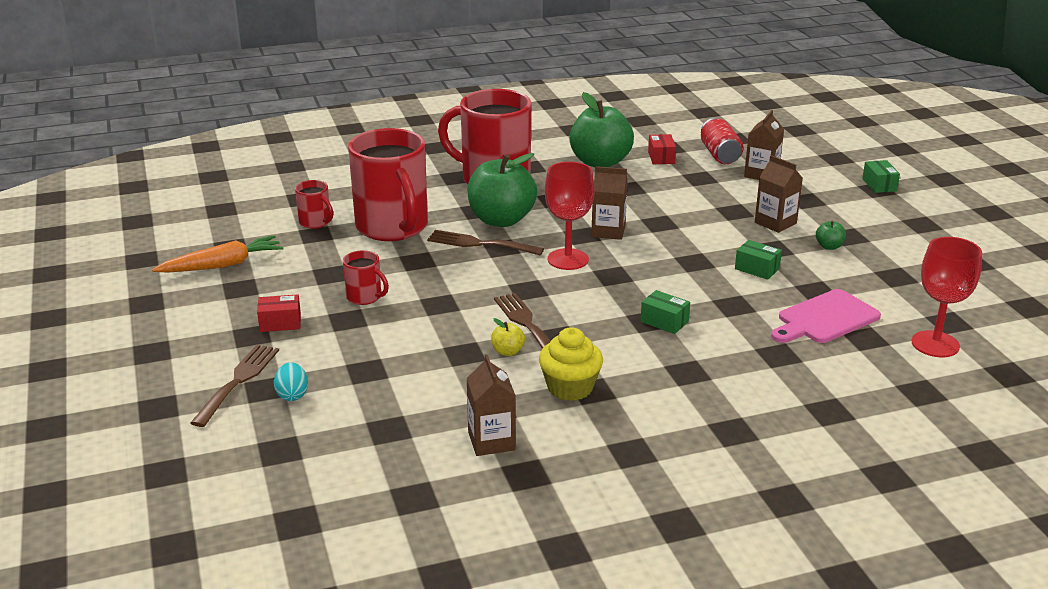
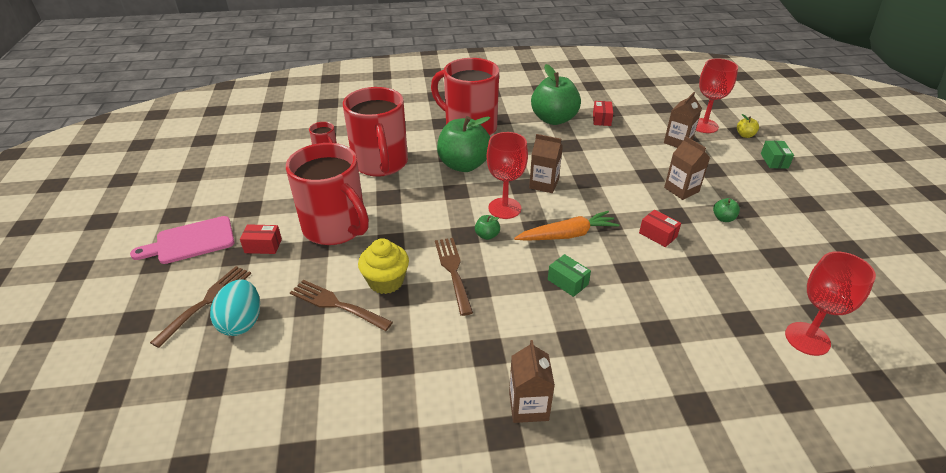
camera: 10 degrees right, 10 degrees up
orange carrot [152,235,283,273] -> orange carrot moved to [514,211,619,241]
turquoise egg [274,362,308,401] -> turquoise egg [210,279,260,336], size x1.61
red mug [343,250,389,305] -> red mug [286,143,369,245], size x2.29
brown fork [427,230,544,255] -> brown fork moved to [290,280,393,331]
brown carton [467,354,516,456] -> brown carton moved to [509,340,555,423]
yellow apple [491,318,525,356] -> yellow apple moved to [737,114,759,138]
yellow cupcake [539,327,603,401] -> yellow cupcake moved to [358,238,409,294]
red can [701,118,744,164] -> none
green box [735,240,782,279] -> red box [639,210,681,247]
pink cutting board [771,289,881,343] -> pink cutting board moved to [130,216,234,264]
none -> green apple [475,215,500,240]
none -> red goblet [696,58,738,133]

